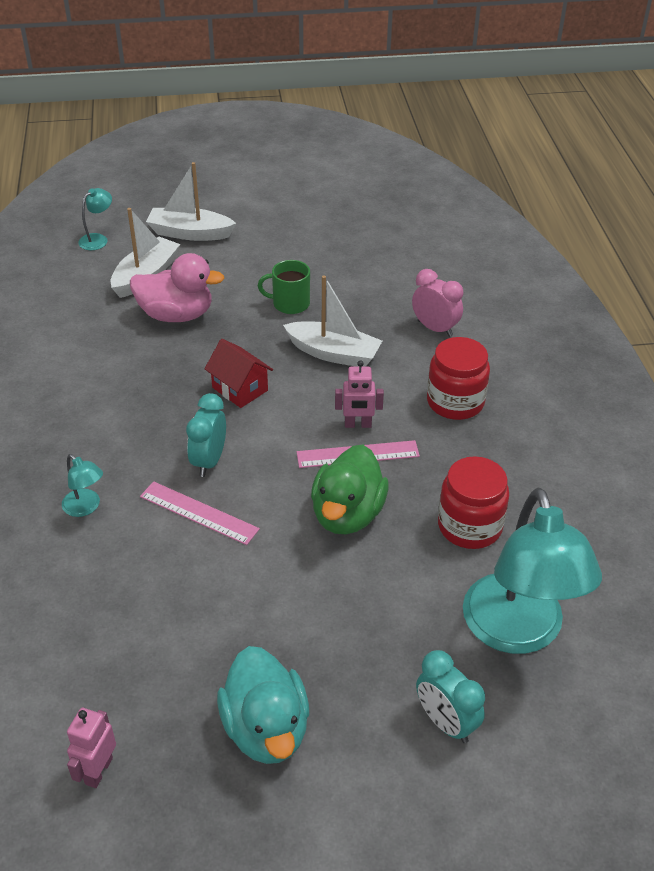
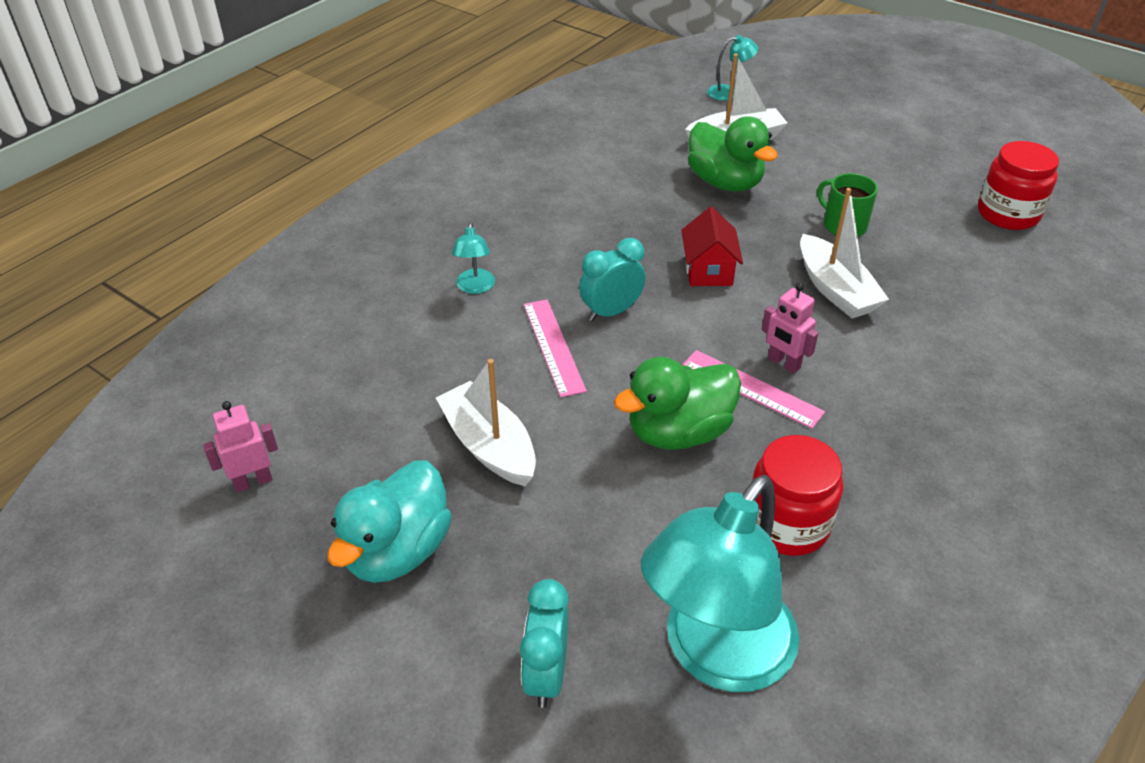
camera: 45 degrees right, 0 degrees up
pink duck [130,253,225,322] -> green duck [688,116,778,191]
white boat [146,162,236,241] -> white boat moved to [436,359,536,486]
pink clock [412,269,464,337] -> none
red jar [427,337,490,420] -> red jar moved to [978,141,1059,230]

